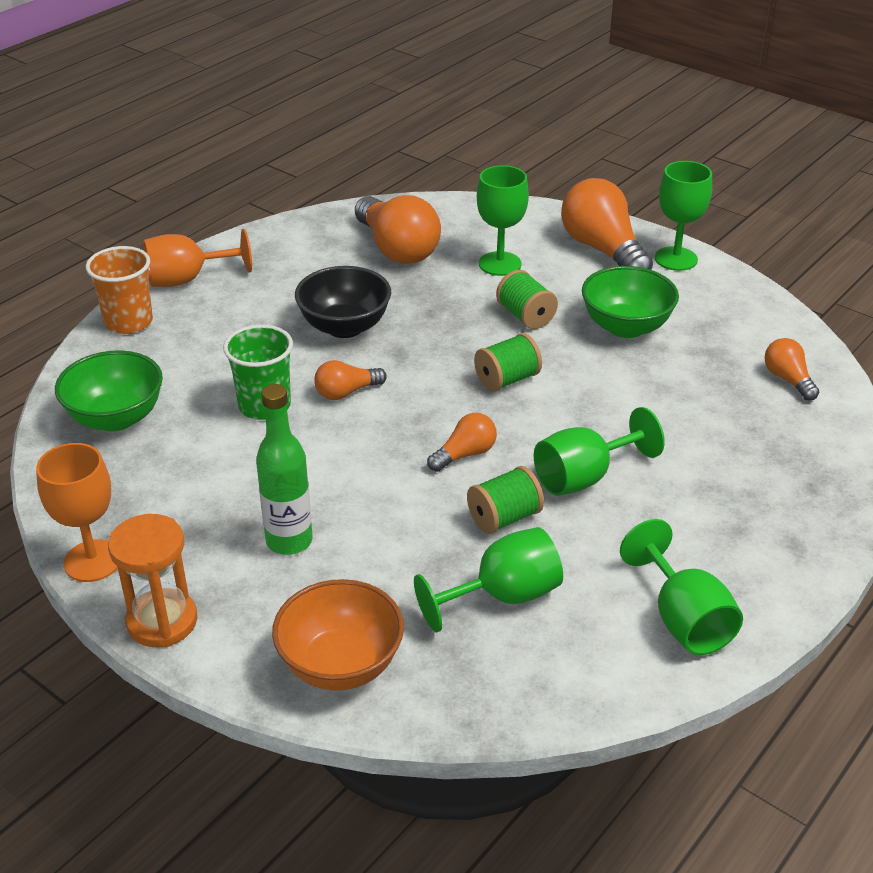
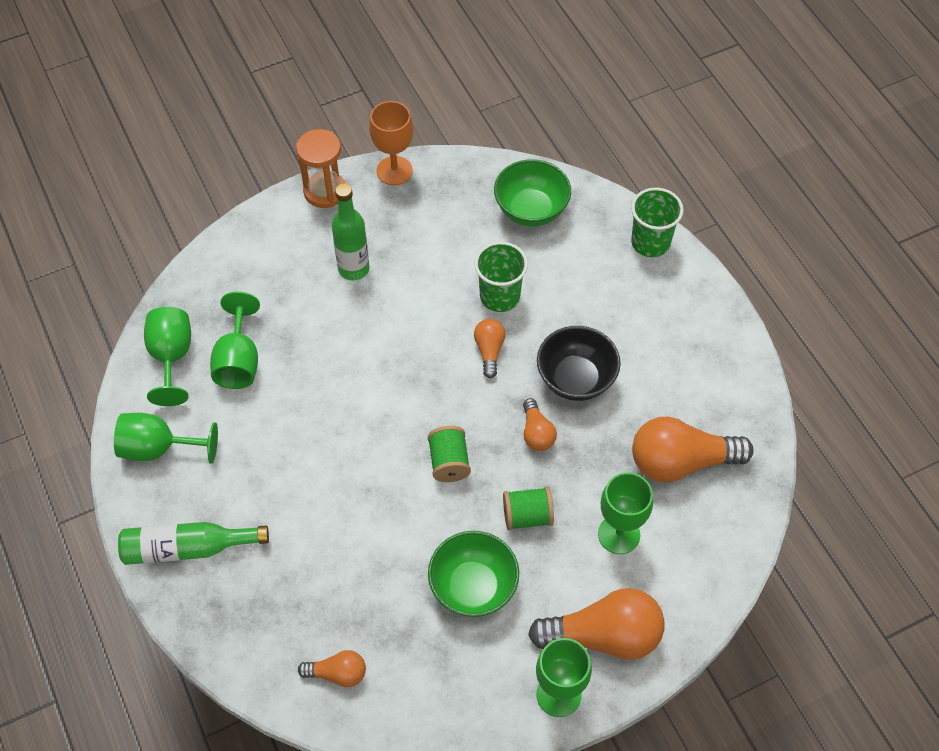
camera: 115 degrees right, 20 degrees up
orange cup [86,246,153,334] -> green cup [631,188,684,257]
orange goblet [143,229,252,287] -> none
orange bowl [272,579,404,690] -> none
orange light bulb [427,413,497,472] -> orange light bulb moved to [523,398,557,451]
green spool [467,466,544,534] -> none
green goblet [534,407,665,496] -> green goblet moved to [144,307,191,406]
none -> green bottle [118,522,269,565]

